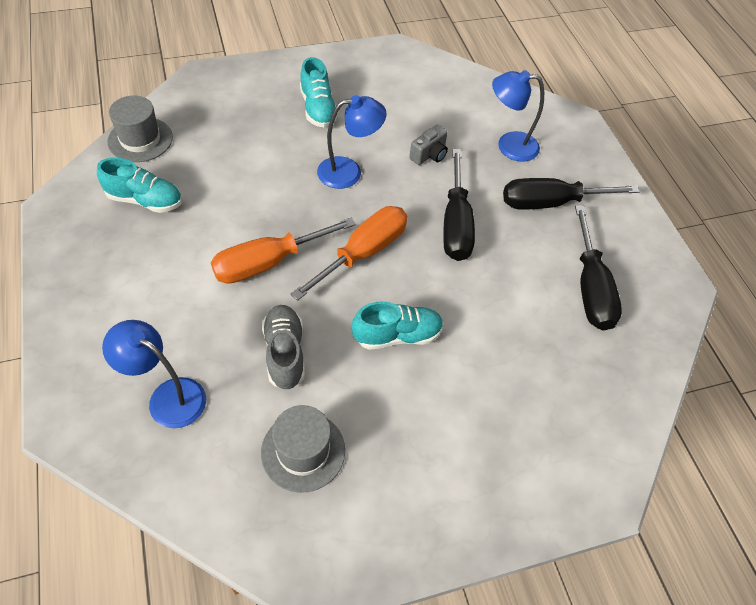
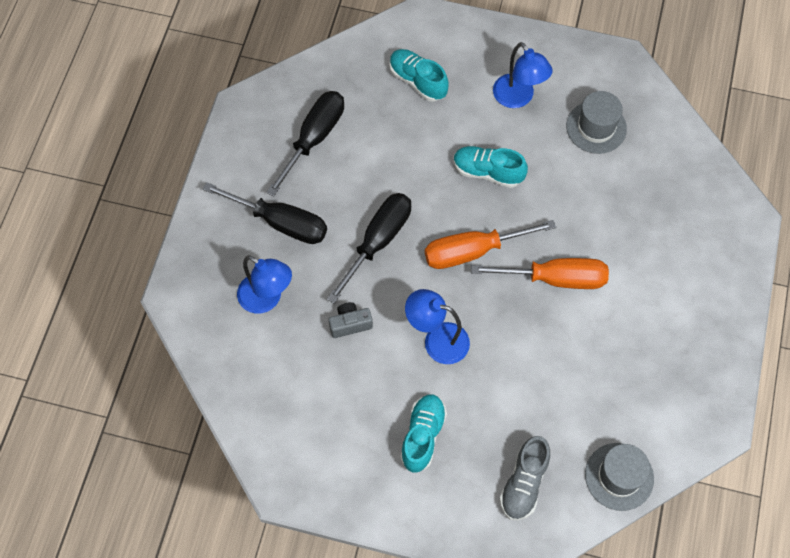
camera: 145 degrees left, 10 degrees up
turquoise shoe [97,157,182,213] -> turquoise shoe moved to [389,49,449,102]
blue lamp [102,320,206,428] -> blue lamp moved to [493,42,553,108]
grey shoe [262,305,305,390] -> grey shoe moved to [500,436,550,520]

